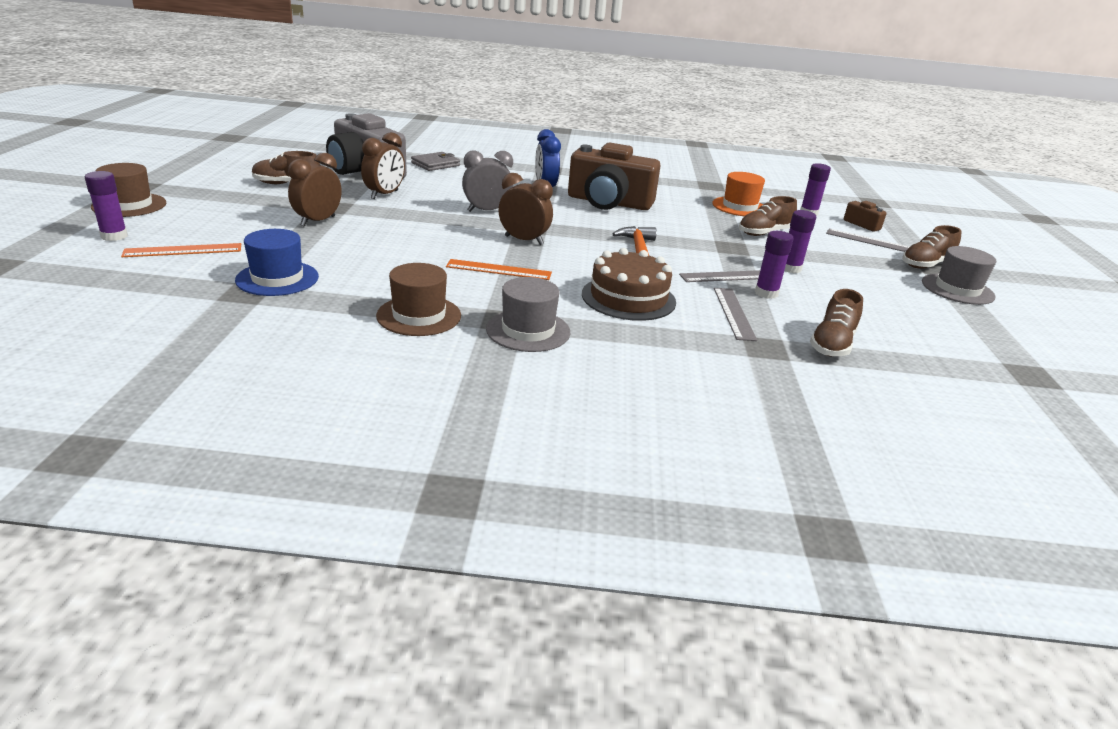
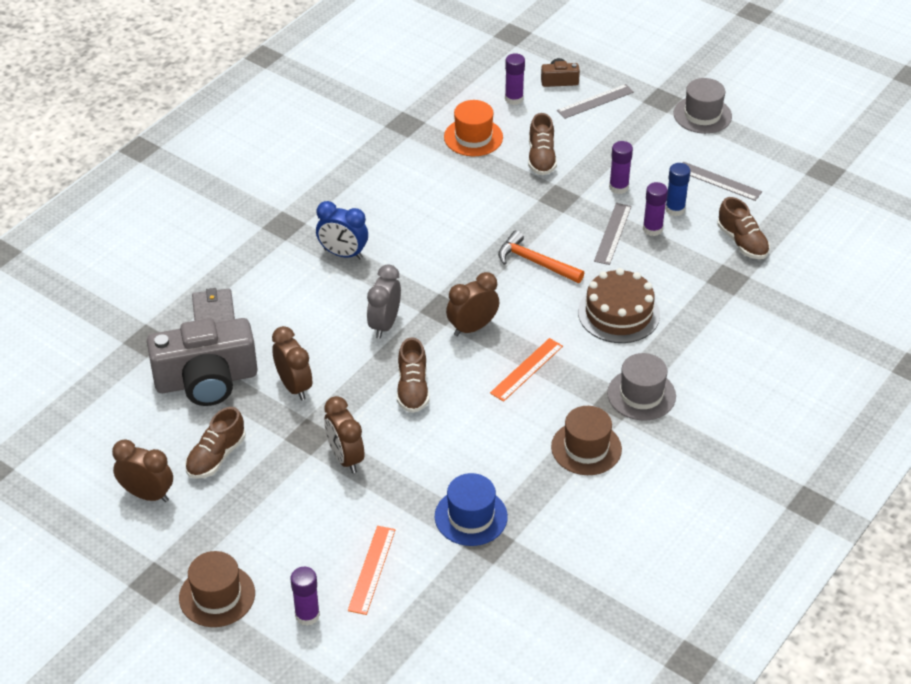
camera: 55 degrees left, 15 degrees up
brown camera [568,142,661,210] -> none
grey ruler [714,288,757,341] -> grey ruler moved to [683,162,762,201]
brown shoe [902,225,962,269] -> brown shoe moved to [397,337,429,413]
none -> brown clock [112,439,173,502]
none -> blue glue stick [665,163,690,216]

